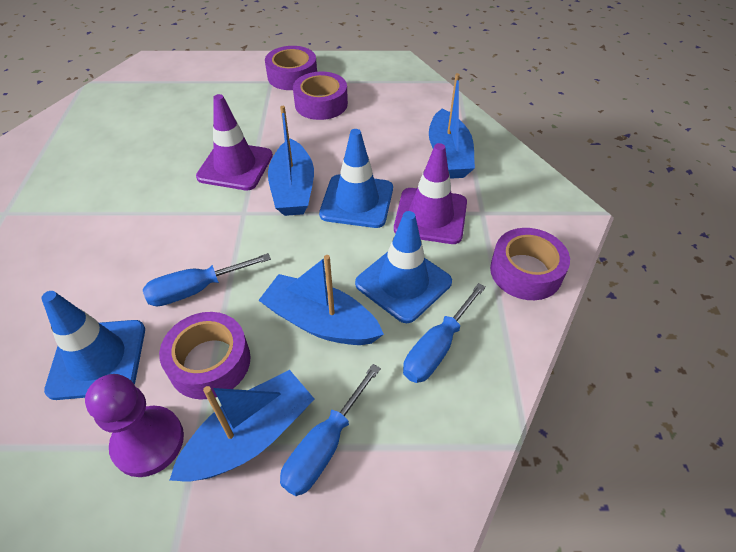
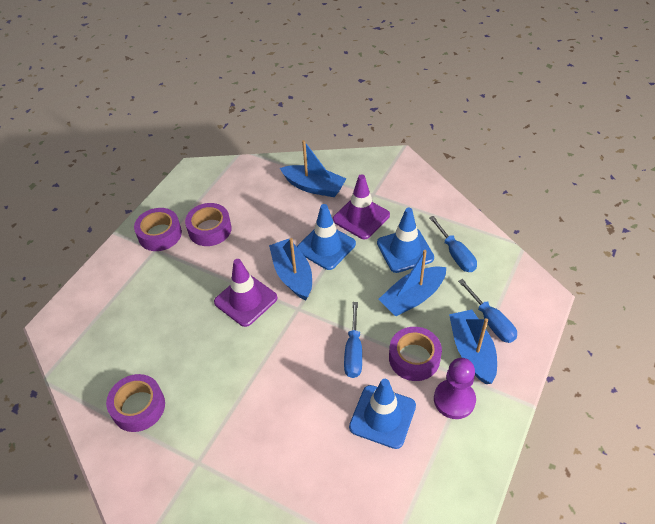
camera: 60 degrees left, 0 degrees up
blue boat [268,106,314,216] -> blue boat turned 135 degrees counterclockwise [269,238,312,300]
purple tape [490,228,570,300] -> purple tape moved to [106,374,165,432]

